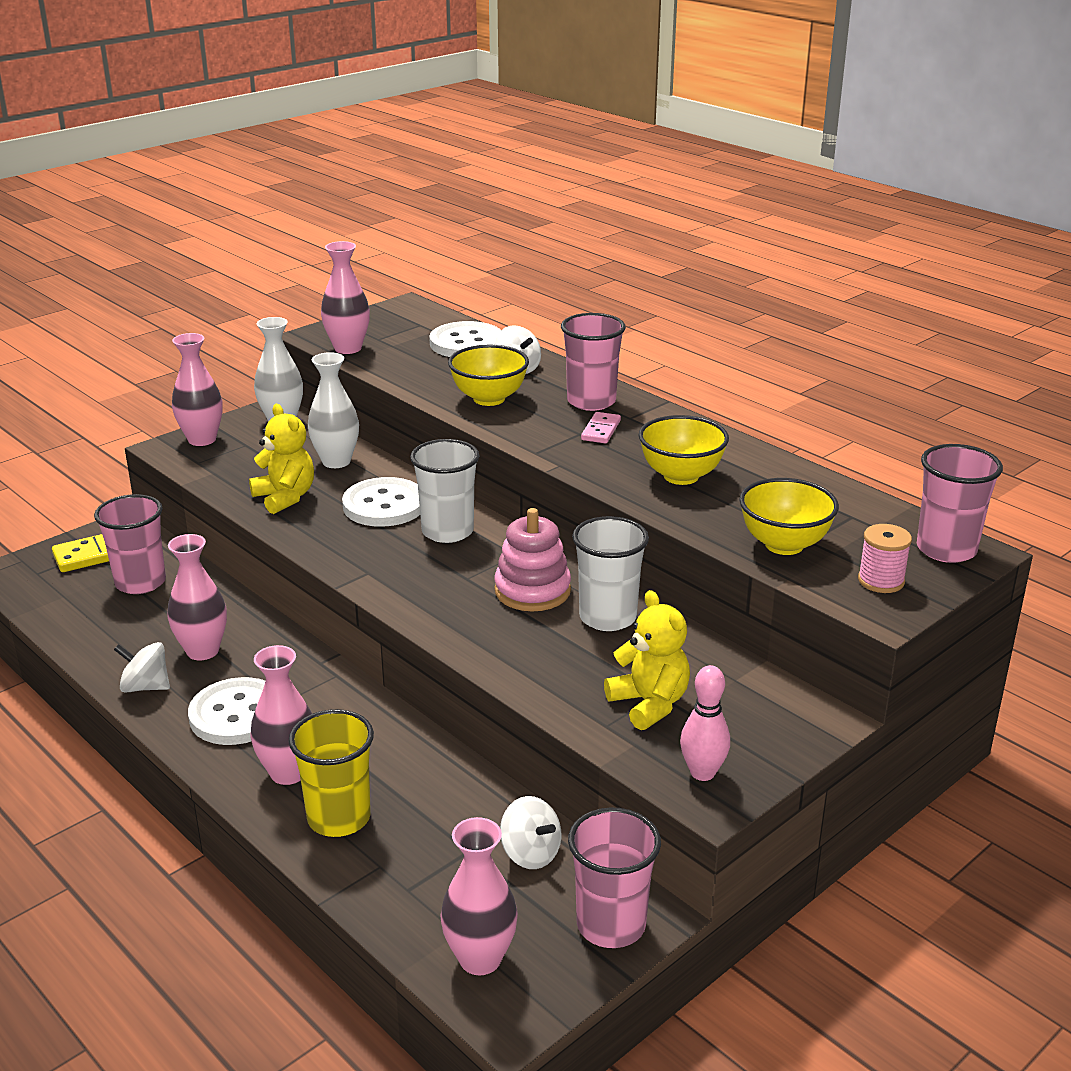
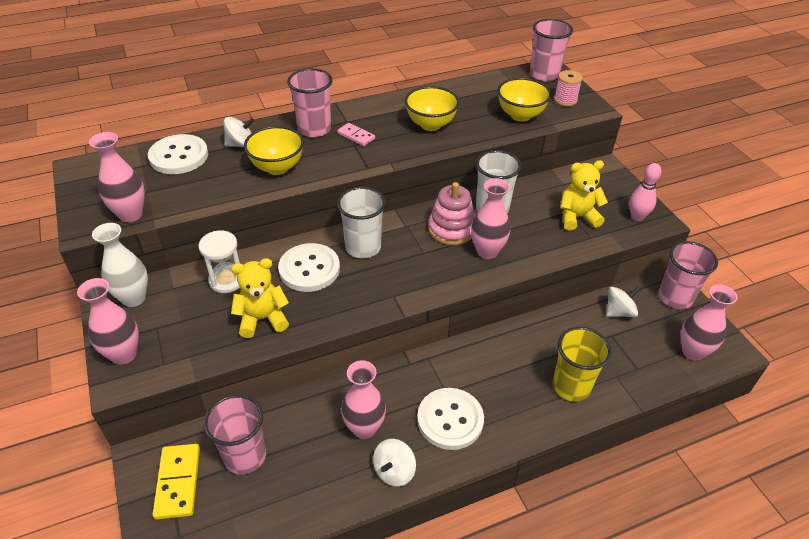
camera: 70 degrees left, 15 degrees up
pink vase [251,645,312,785] -> pink vase moved to [471,178,510,259]
white vase [308,352,359,468] -> white hourglass [199,231,240,293]

